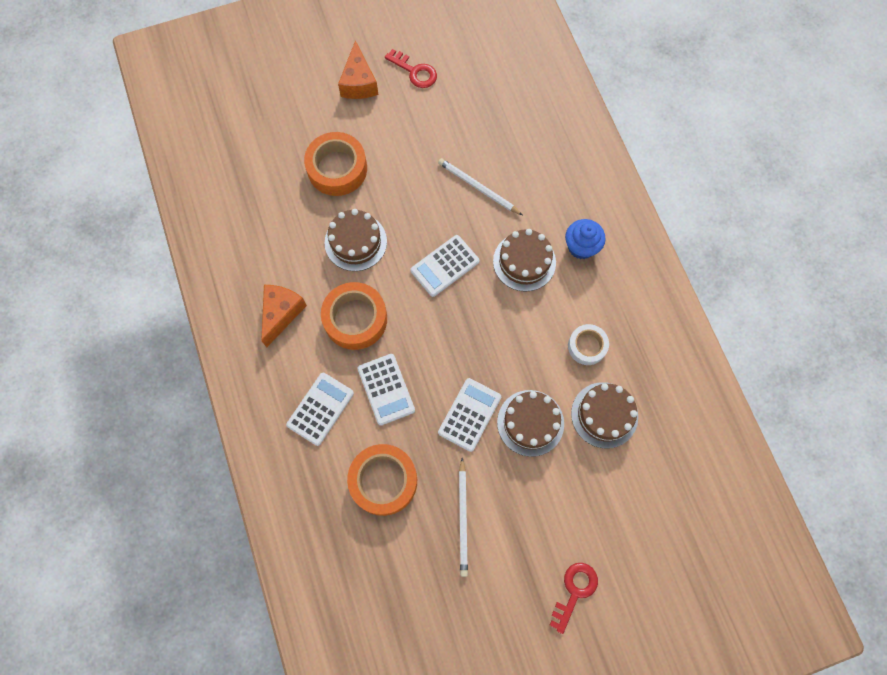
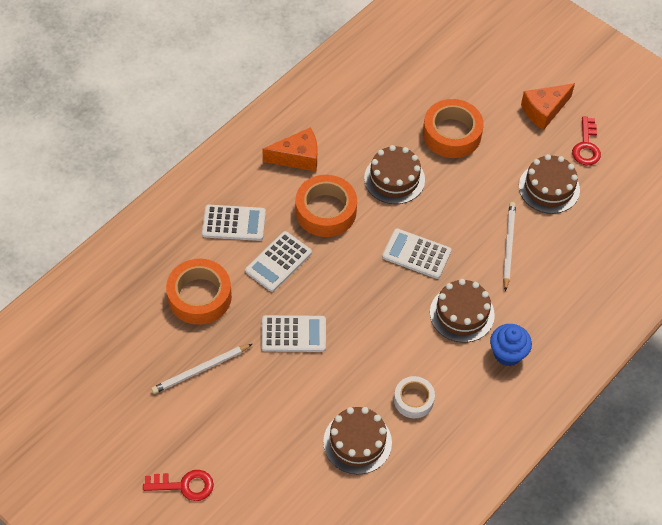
camera: 60 degrees right, 15 degrees down
brown cake [497,390,564,457] -> brown cake moved to [519,154,580,214]

